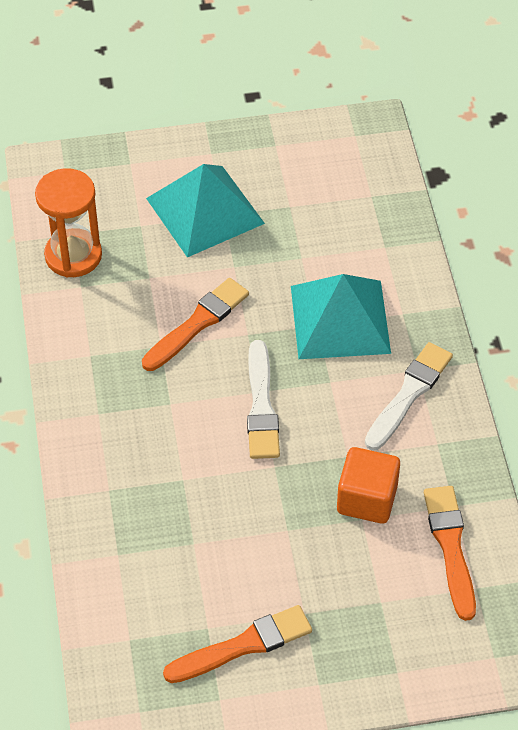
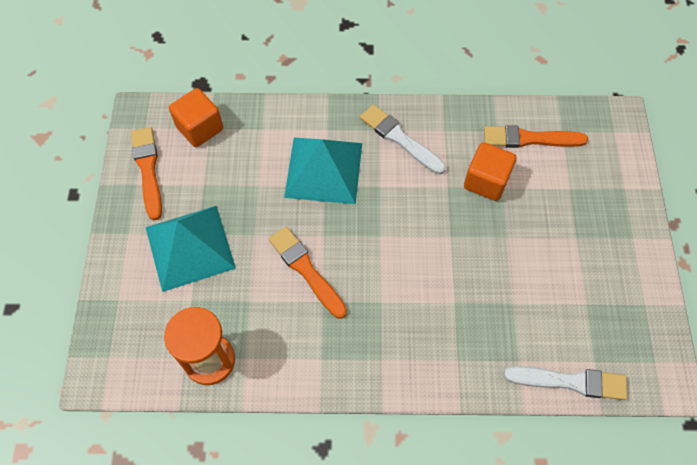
camera: 80 degrees left, 10 degrees up
orange brush [163,605,312,683] -> orange brush moved to [131,127,162,220]
white brush [247,340,280,459] -> white brush moved to [504,366,627,400]
none -> orange cube [169,88,223,147]

